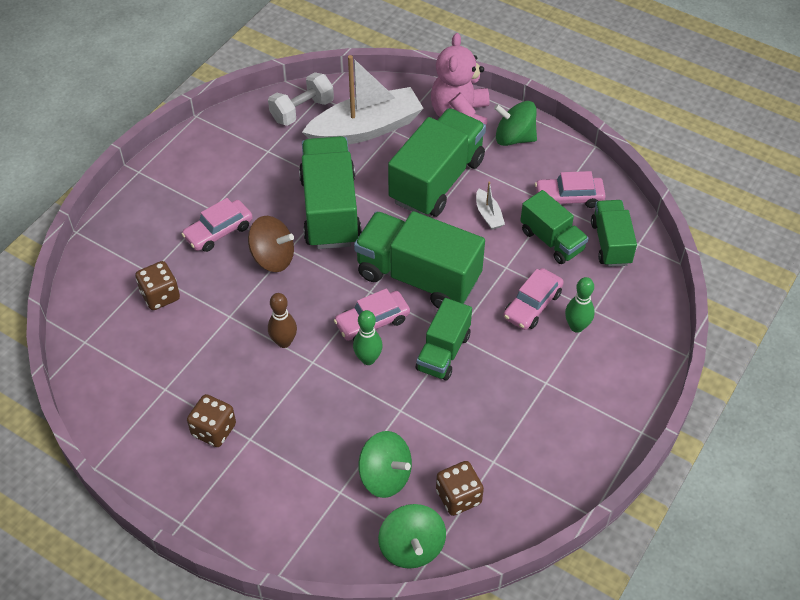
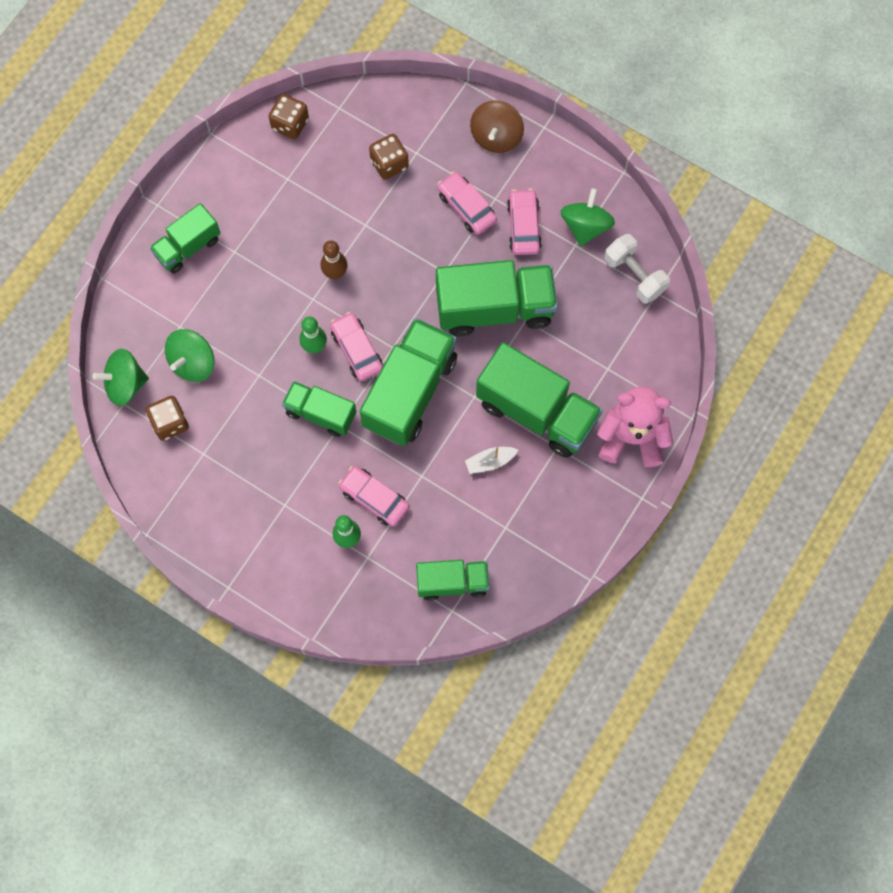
camera: 90 degrees right, 20 degrees up
brown dice [187,394,236,447] -> brown dice moved to [269,94,309,139]
brown spinning top [248,216,294,272] -> brown spinning top moved to [470,100,524,153]
white boat [302,55,424,144] -> none
green spinning top [494,101,537,146] -> green spinning top moved to [561,188,615,246]
green truck [520,190,589,264] -> green truck moved to [150,203,220,274]
pink car [535,171,606,208] -> pink car moved to [507,189,542,255]

